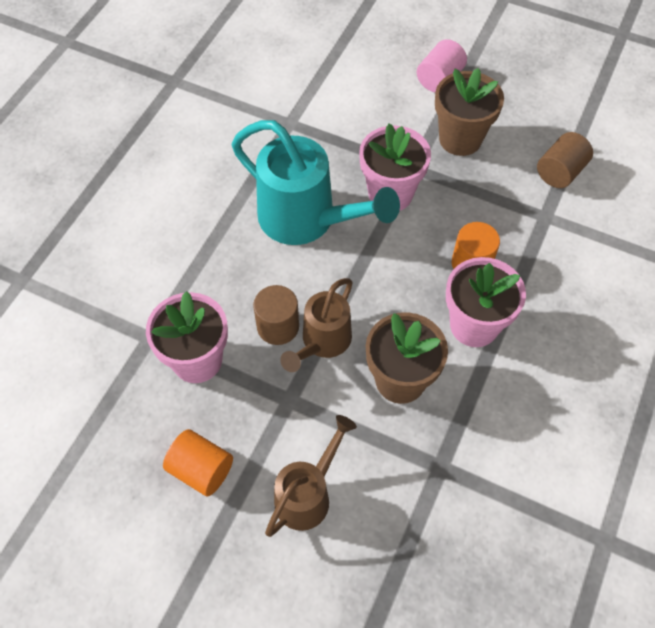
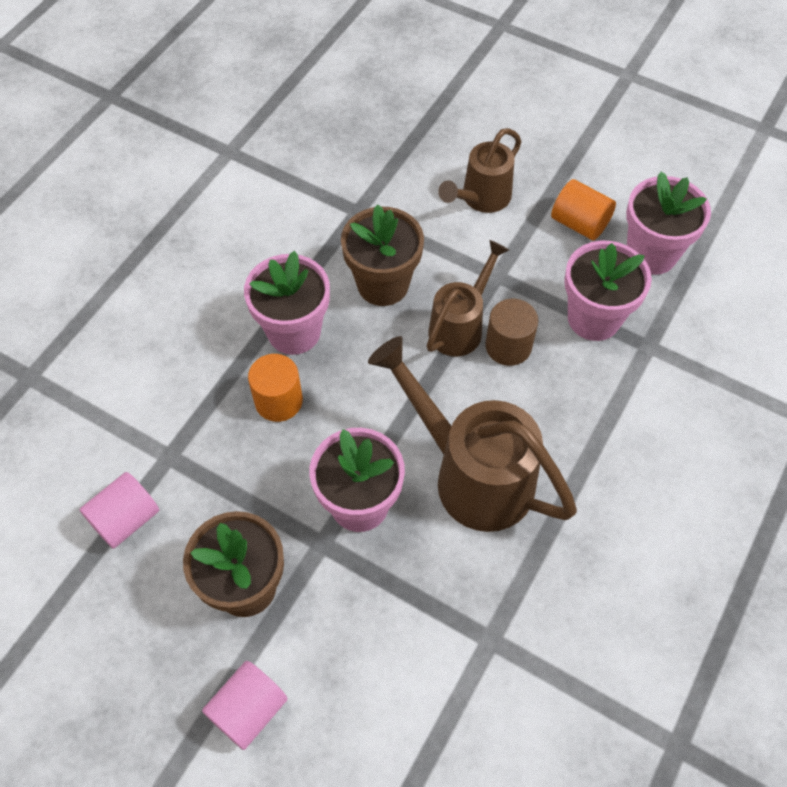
camera: 175 degrees left, 0 degrees up
turquoise watering can [232,120,400,245] -> brown watering can [368,336,577,532]
brown cylinder [537,132,593,188] -> pink cylinder [80,472,159,549]
none -> pink flower pot [626,172,711,275]

